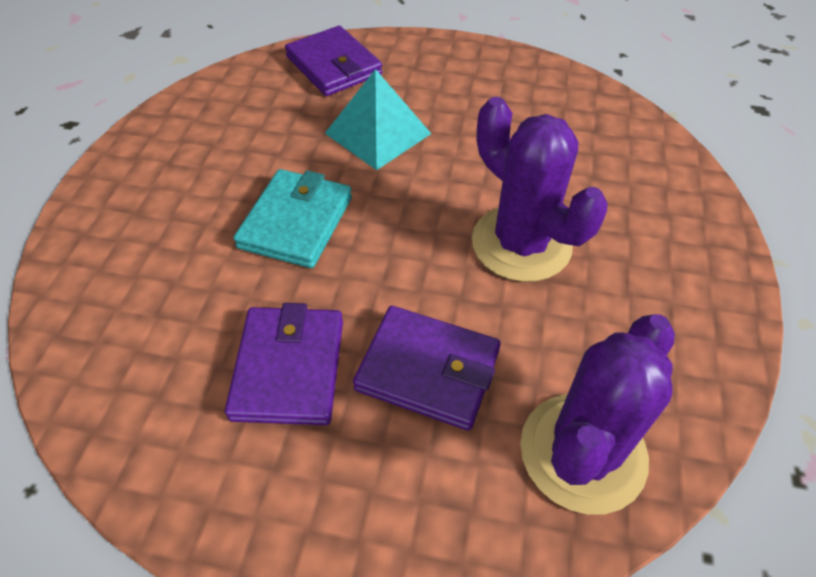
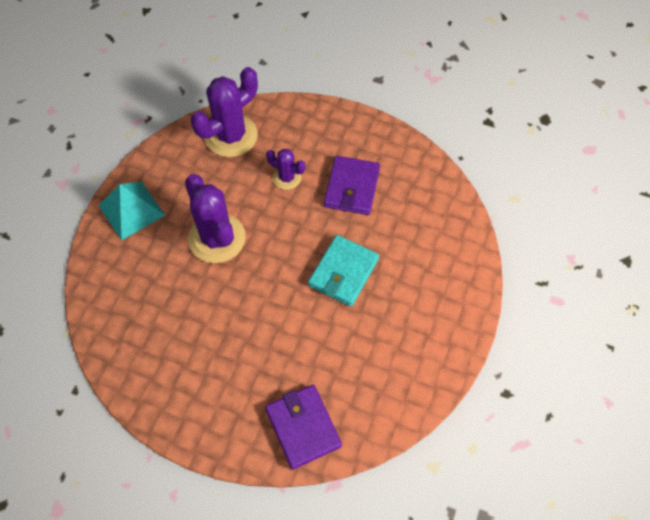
camera: 170 degrees left, 10 degrees up
turquoise pyramid [325,69,431,170] -> turquoise pyramid moved to [98,182,165,240]
purple wallet [353,306,501,431] -> purple cactus [266,149,305,190]

